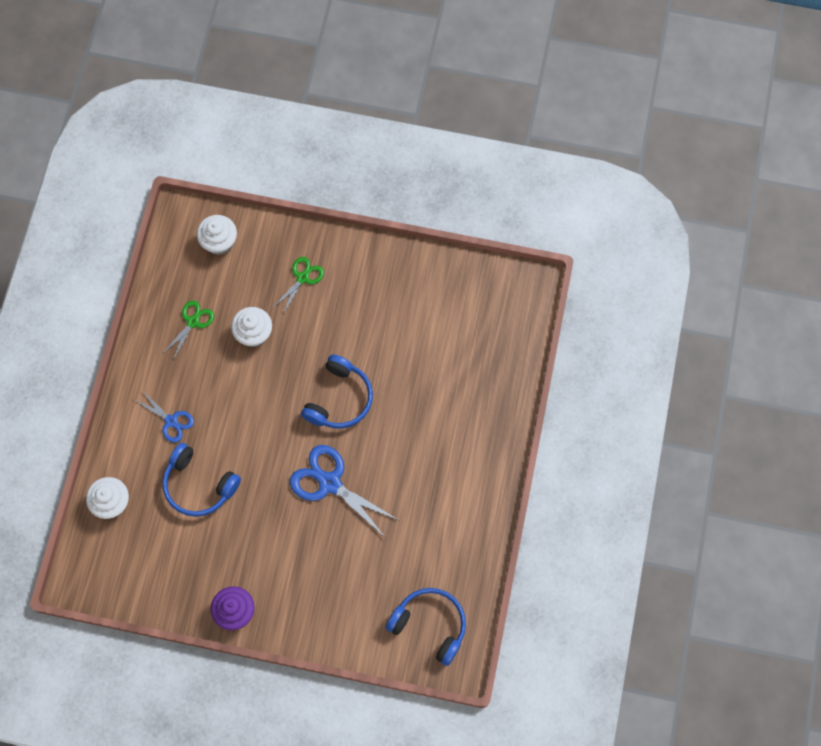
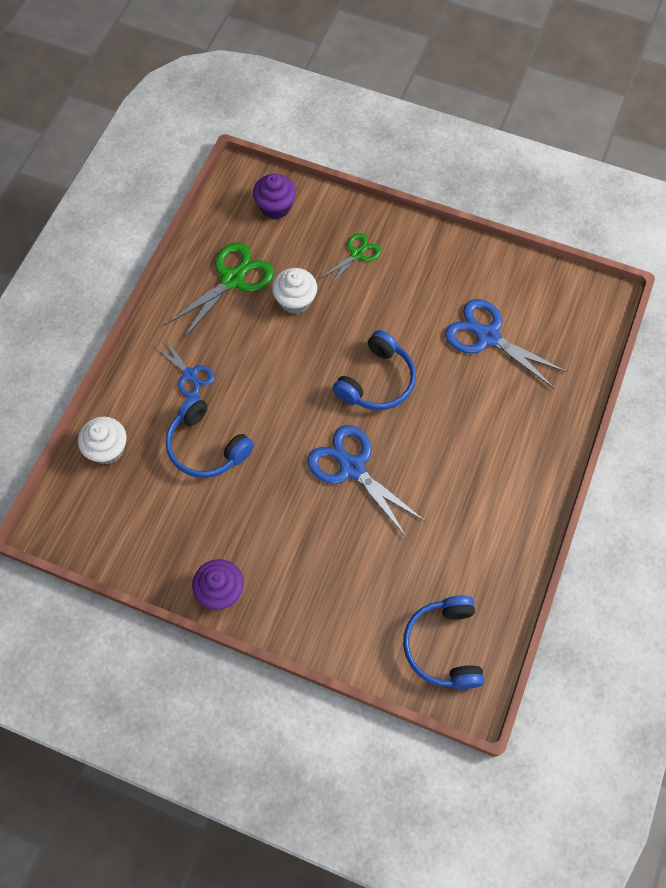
camera: 10 degrees right, 5 degrees down
green scissors [164,300,214,360] -> green scissors [165,242,274,339], size x1.73
white cupcake [197,215,237,255] -> purple cupcake [253,174,296,219]
blue headphones [386,588,466,666] -> blue headphones turned 135 degrees counterclockwise [403,596,484,689]
none -> blue scissors [445,299,567,389]

